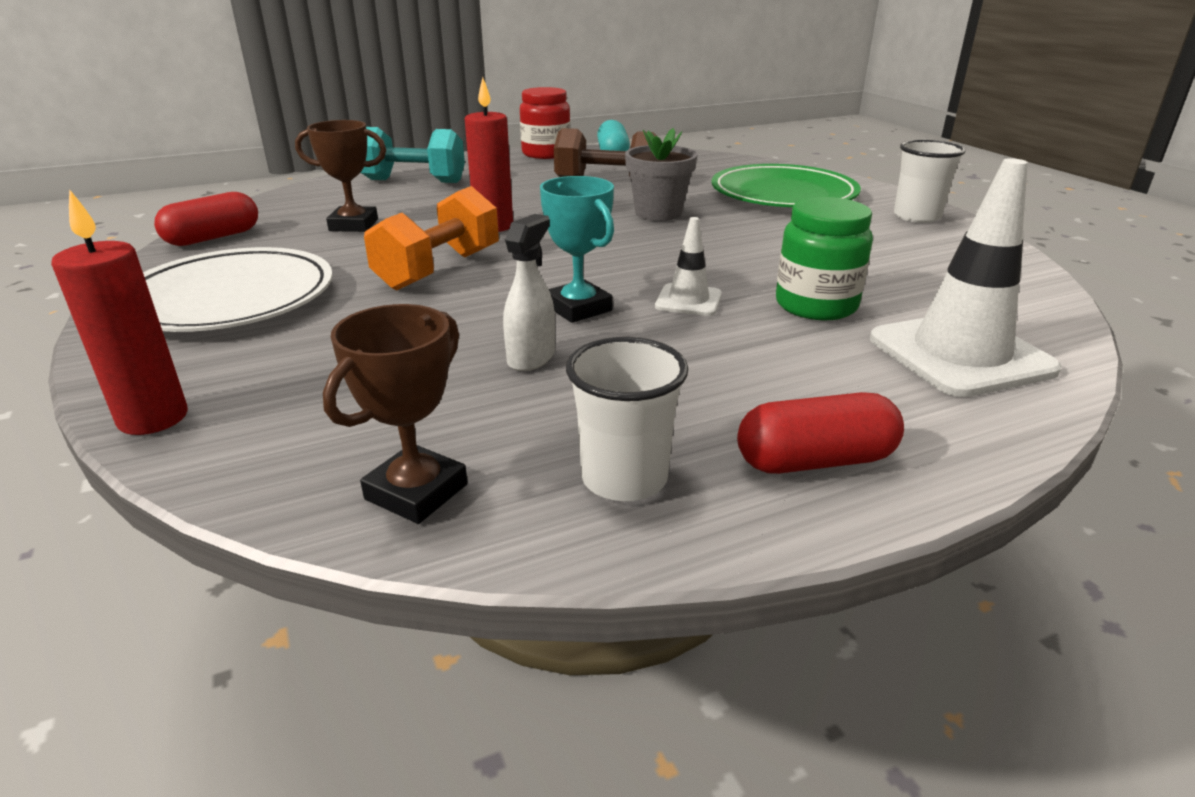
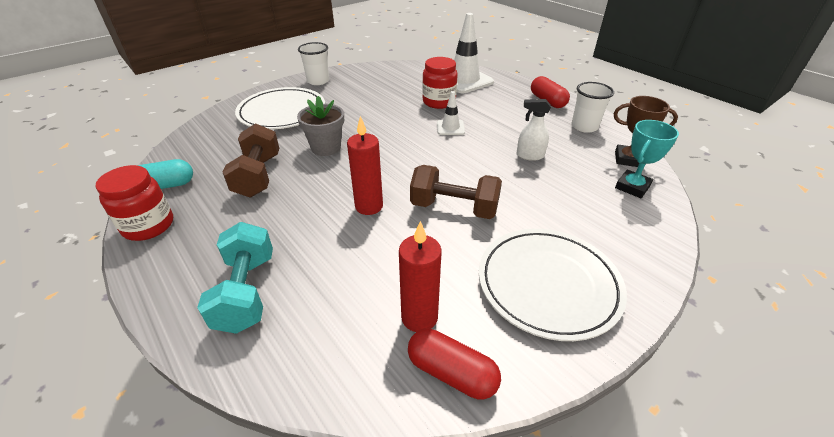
camera: 105 degrees left, 10 degrees up
red candle [51,189,188,435] -> red candle moved to [399,221,441,332]
brown trophy [295,120,386,232] -> none
orange dumbbell [364,186,499,291] -> brown dumbbell [410,165,502,219]
turquoise trophy [540,176,614,323] -> turquoise trophy moved to [615,120,679,198]
green plate [711,164,861,207] -> white plate [235,87,325,129]
green jar [776,197,873,320] -> red jar [422,57,458,109]

